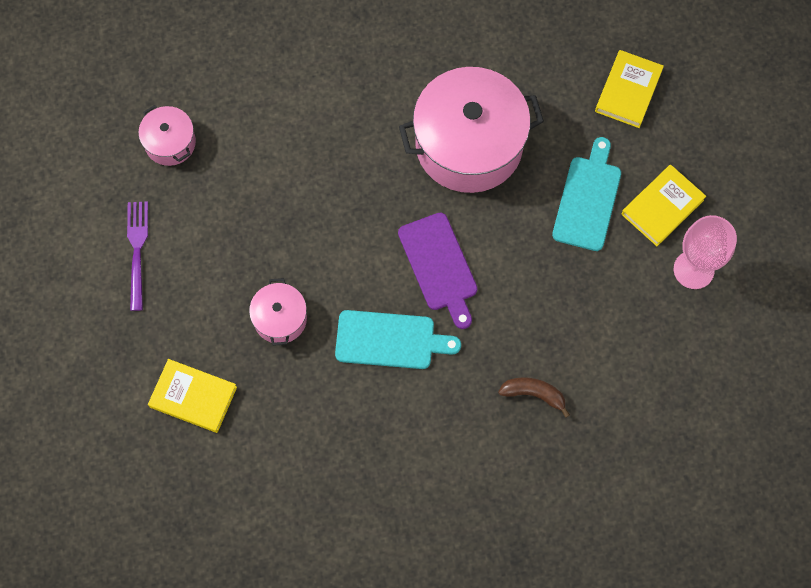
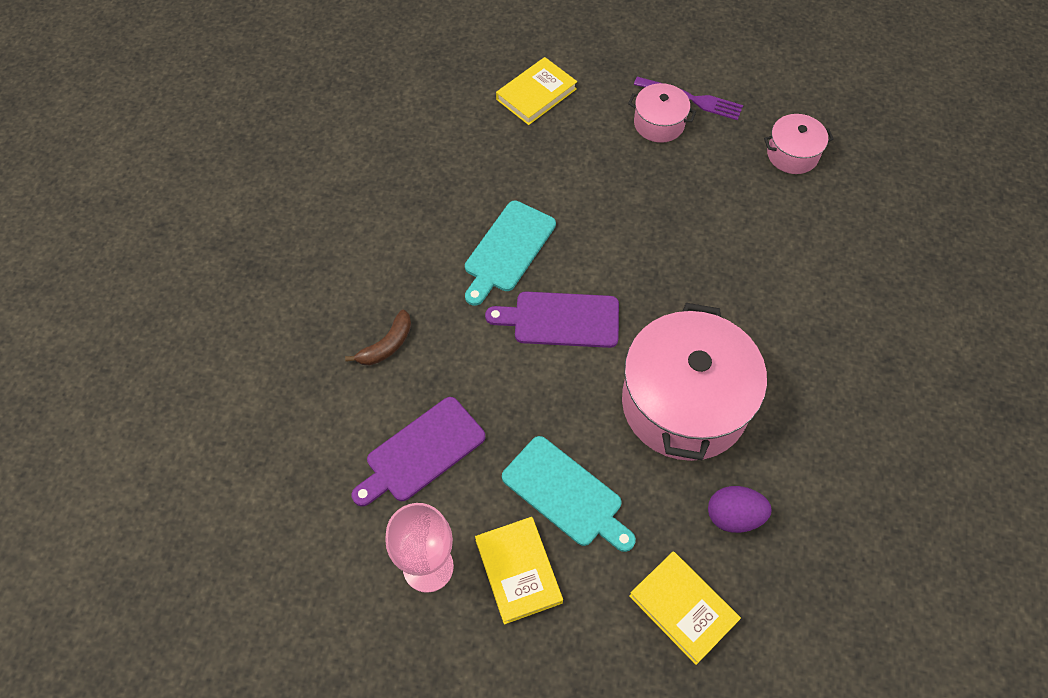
camera: 115 degrees right, 10 degrees down
pink pot [249,278,307,346] -> pink pot moved to [628,83,696,143]
none -> purple cutting board [352,397,485,507]
none -> purple egg [708,486,772,533]

